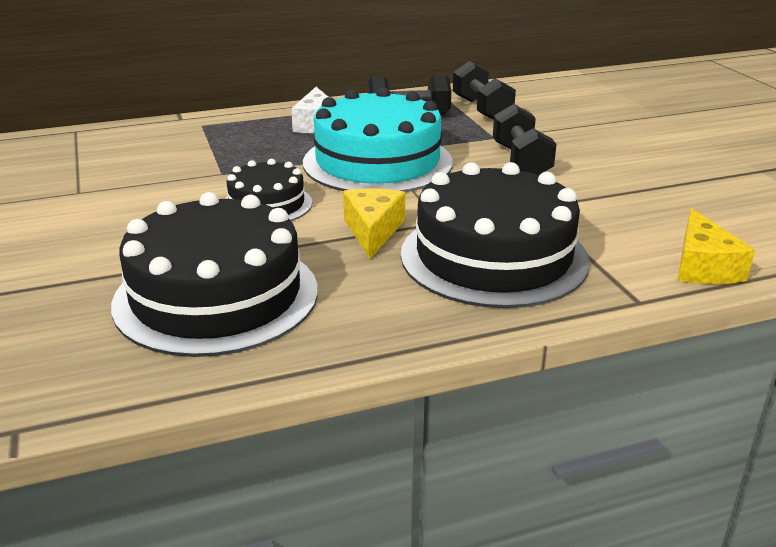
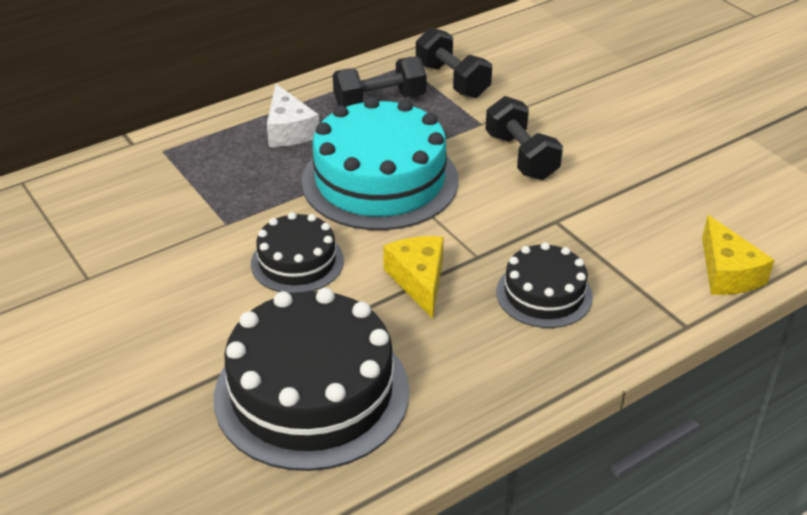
camera: 15 degrees left, 10 degrees up
black cake [401,162,590,308] -> black cake [496,242,593,328], size x0.54

